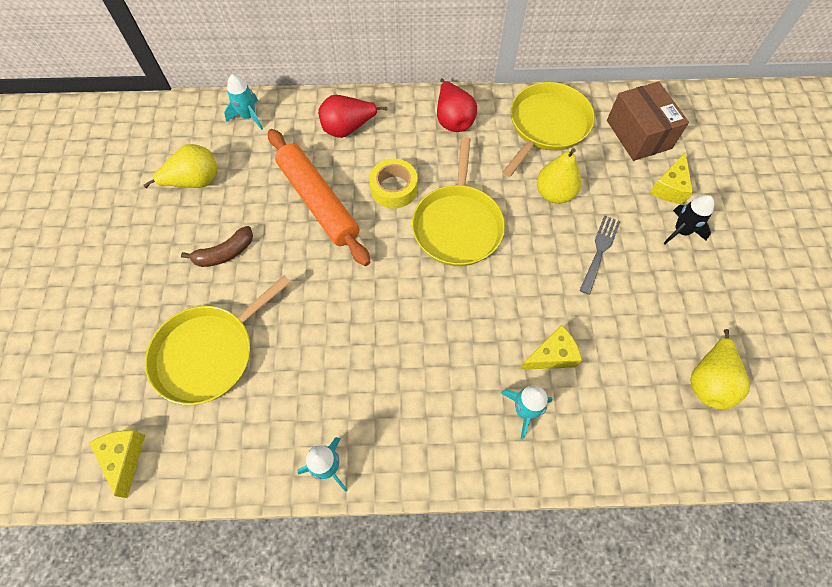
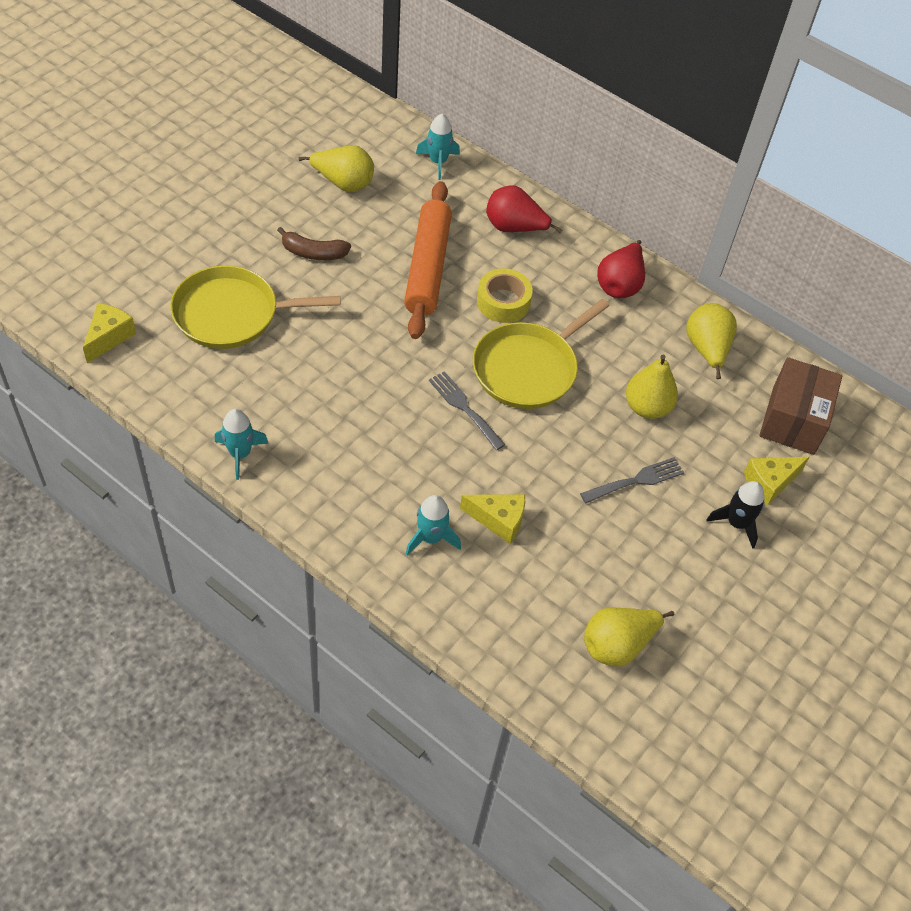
camera: 35 degrees right, 10 degrees down
yellow pan [503,82,595,177] -> yellow pear [686,303,737,379]
none -> grey fork [429,371,505,450]

